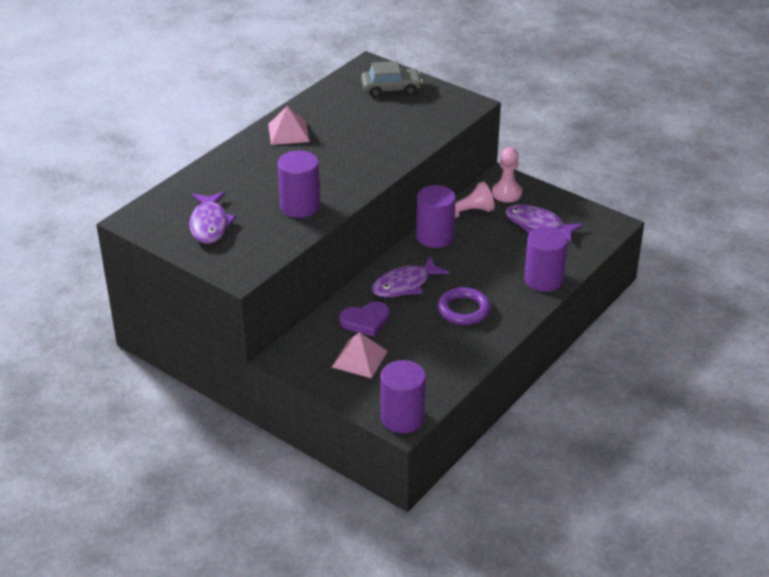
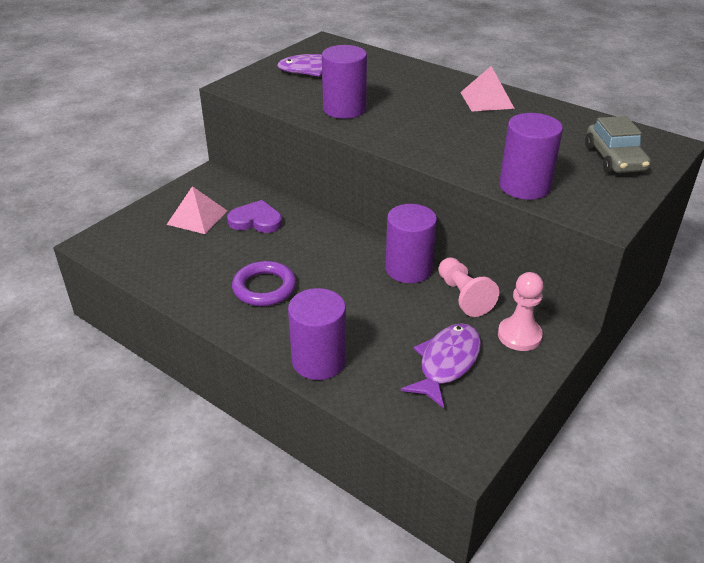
camera: 90 degrees right, 0 degrees up
purple heart [340,302,390,336] -> purple heart turned 120 degrees clockwise [227,200,282,233]
purple fish [372,256,450,297] -> none
purple cylinder [381,360,426,433] -> purple cylinder moved to [499,113,563,200]

